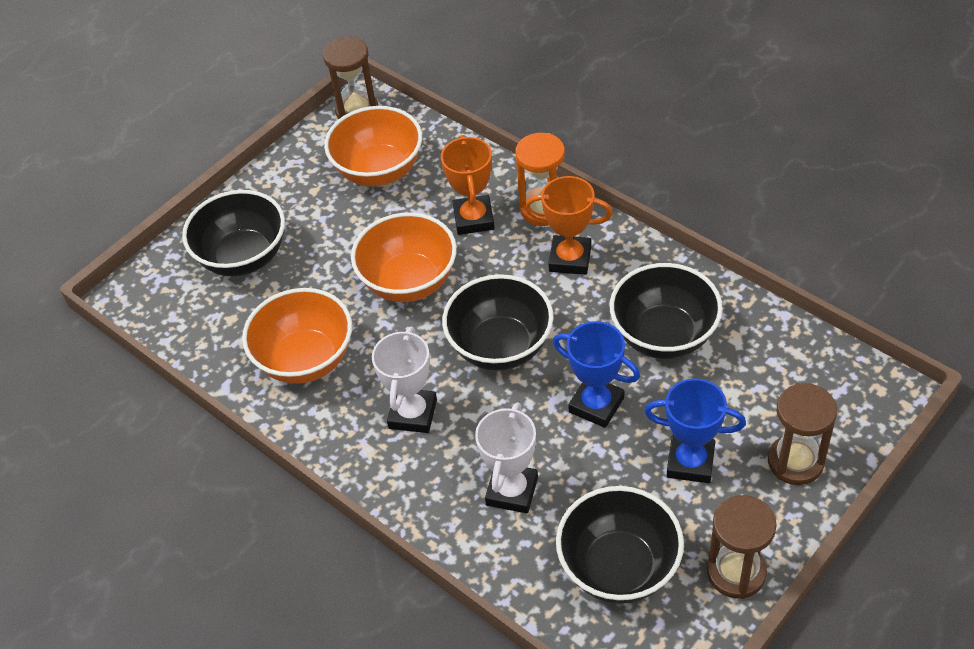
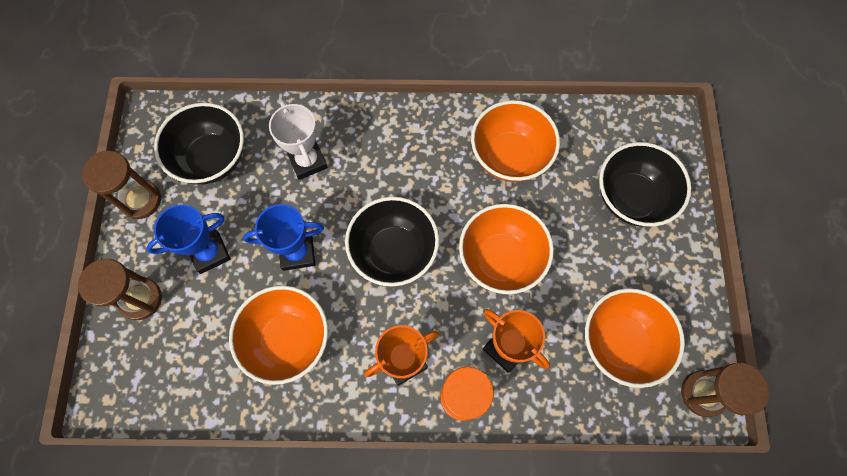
camera: 135 degrees right, 20 degrees up
white trophy [372,327,437,433] -> none
black bowl [610,263,723,359] -> orange bowl [229,286,328,385]

